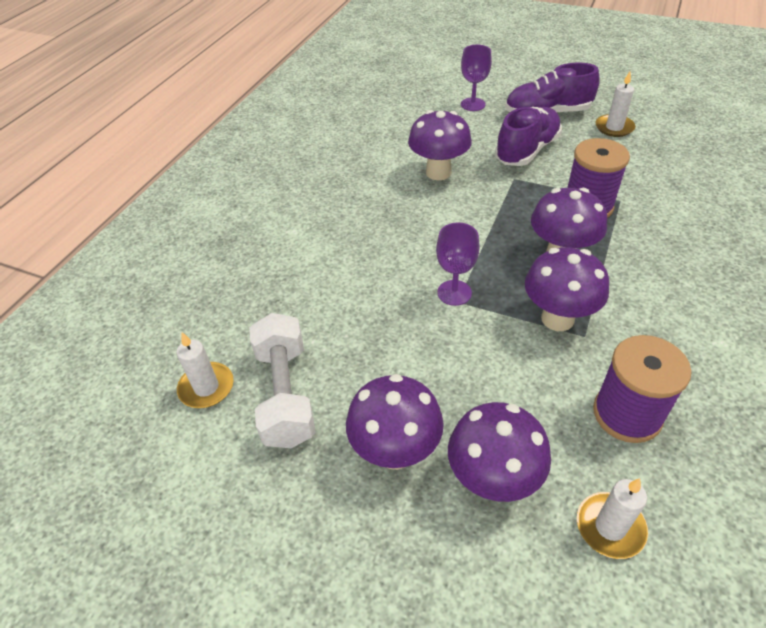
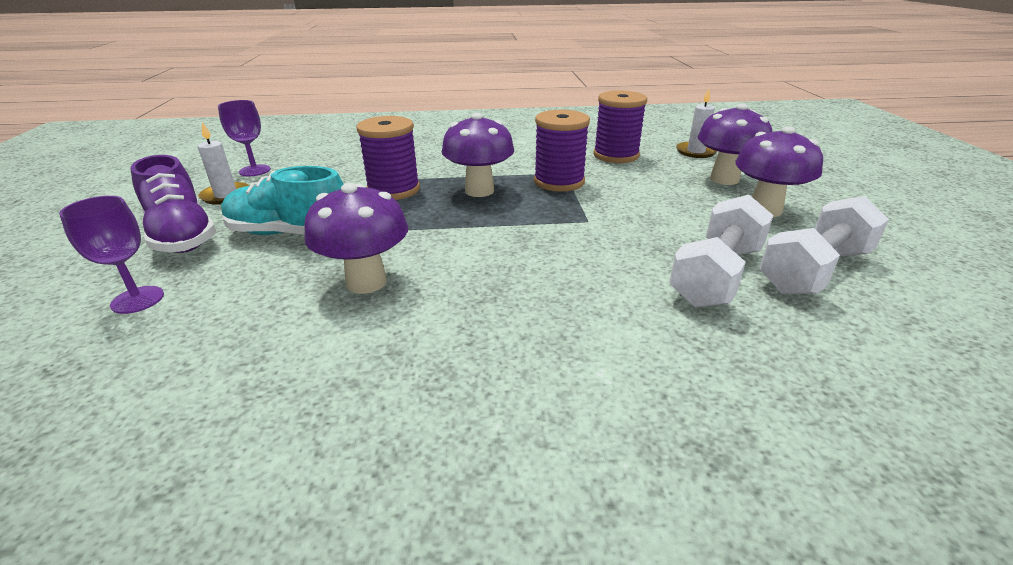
camera: 120 degrees left, 15 degrees down
white candle [177,332,234,408] -> none
purple goblet [436,222,479,306] -> purple goblet moved to [218,100,271,176]
purple shoe [495,107,562,166] -> turquoise shoe [221,166,344,235]
purple mushroom [525,247,609,331] -> purple spool [534,110,590,192]
none -> white dumbbell [669,195,773,307]

